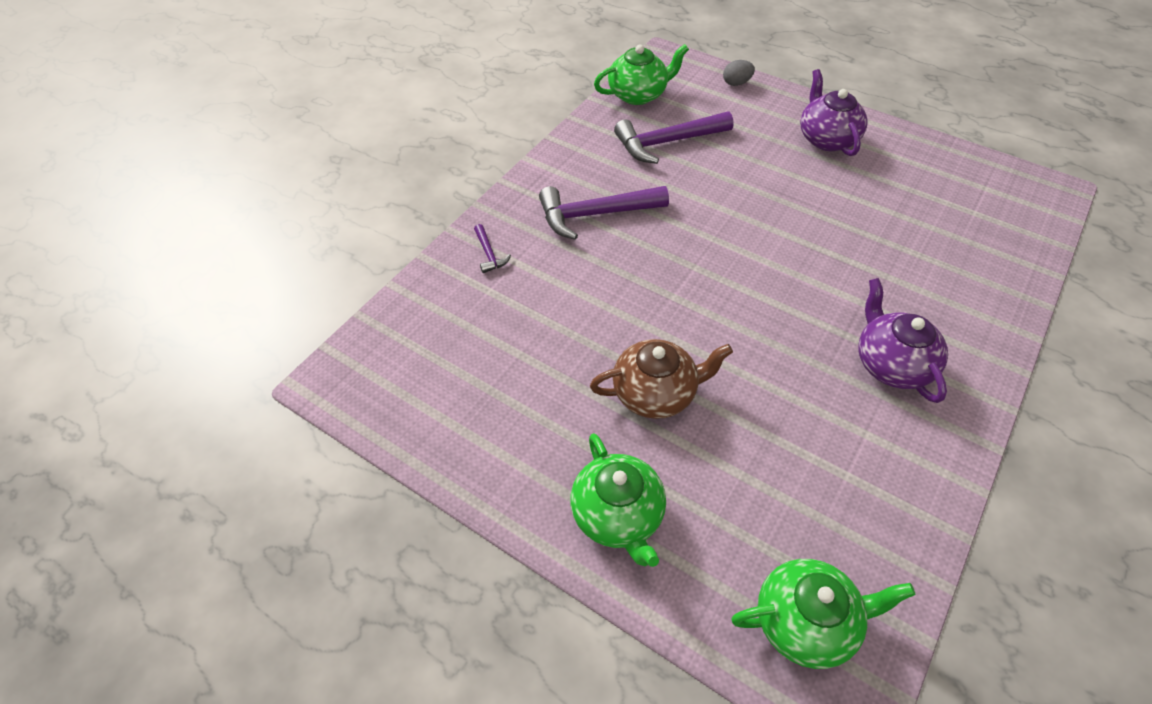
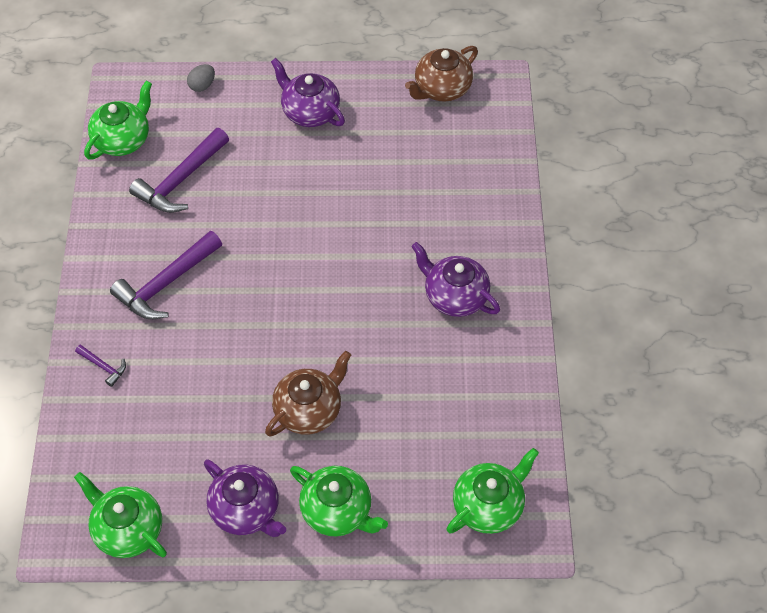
camera: 35 degrees left, 5 degrees up
none -> green teapot [74,472,167,558]
none -> purple teapot [204,459,286,537]
none -> brown teapot [405,46,478,102]

